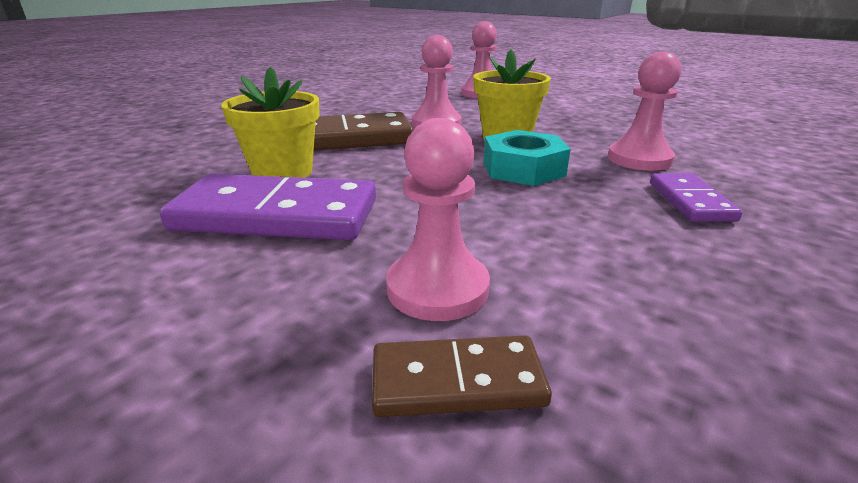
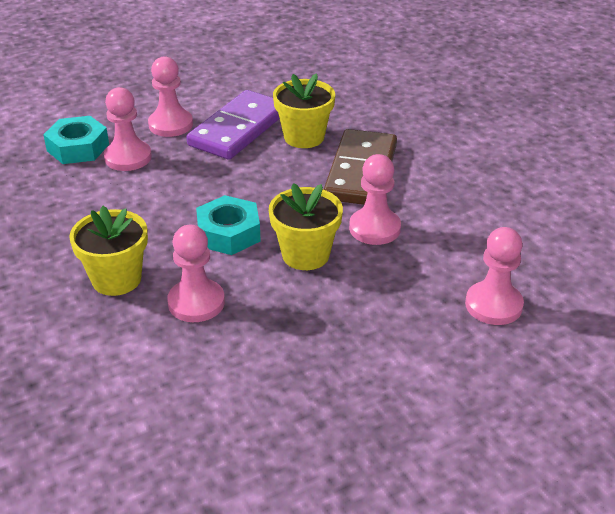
camera: 115 degrees right, 10 degrees up
brown domino [372,335,552,417] -> turquoise nut [43,116,109,164]
purple domino [650,173,743,222] -> yellow flower pot [69,206,148,296]
none -> pink pawn [148,56,193,137]

